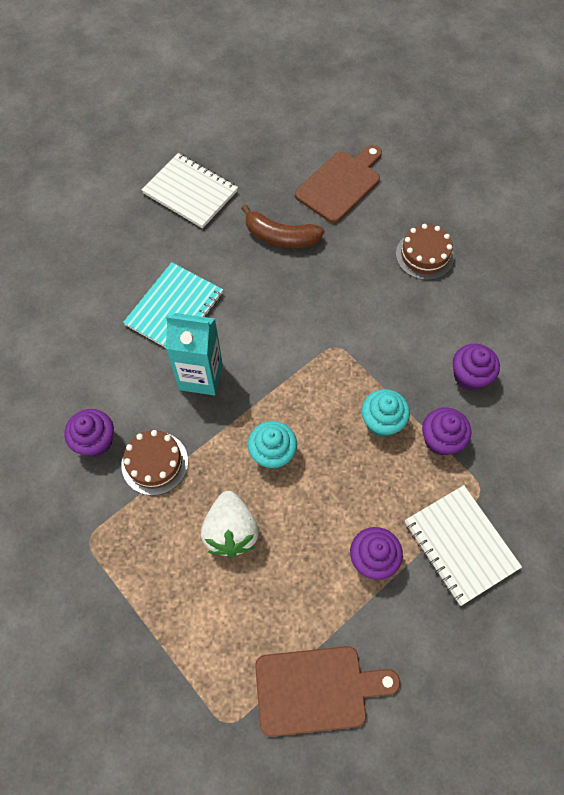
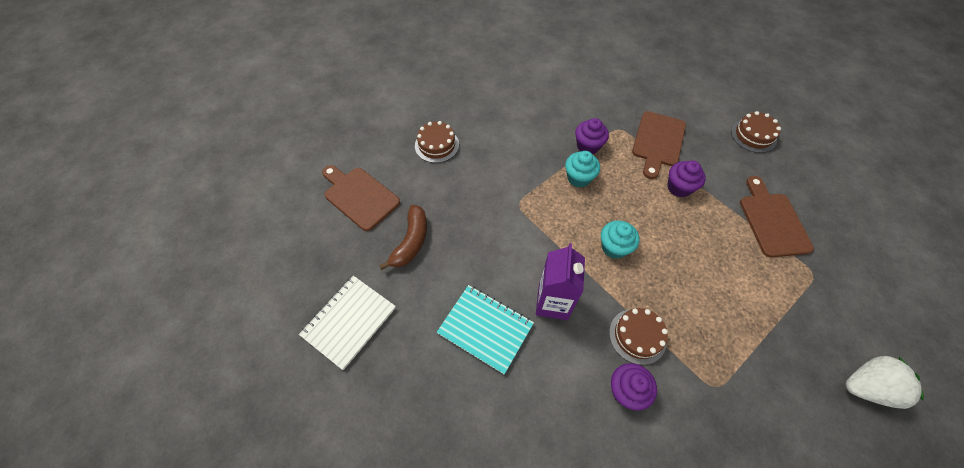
camera: 90 degrees left, 5 degrees down
turquoise carton [166,313,223,395] -> purple carton [536,243,585,320]
white strawberry [201,491,259,557] -> white strawberry moved to [846,356,924,409]
white notebook [405,485,522,606] -> brown cutting board [632,111,686,179]
purple cupcake [453,344,500,391] -> none
none -> brown cake [731,111,781,153]

